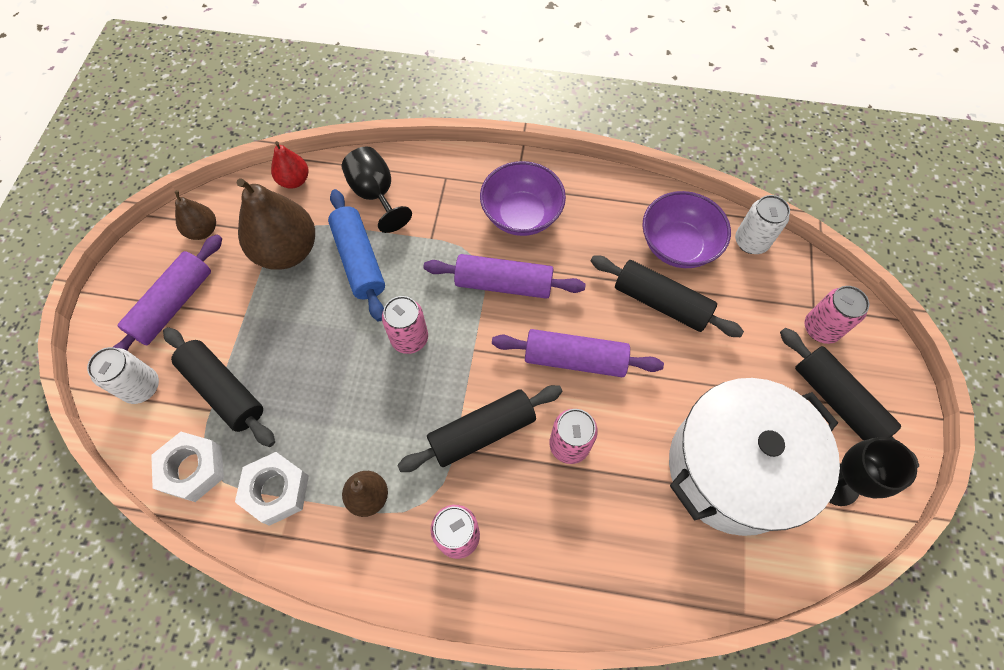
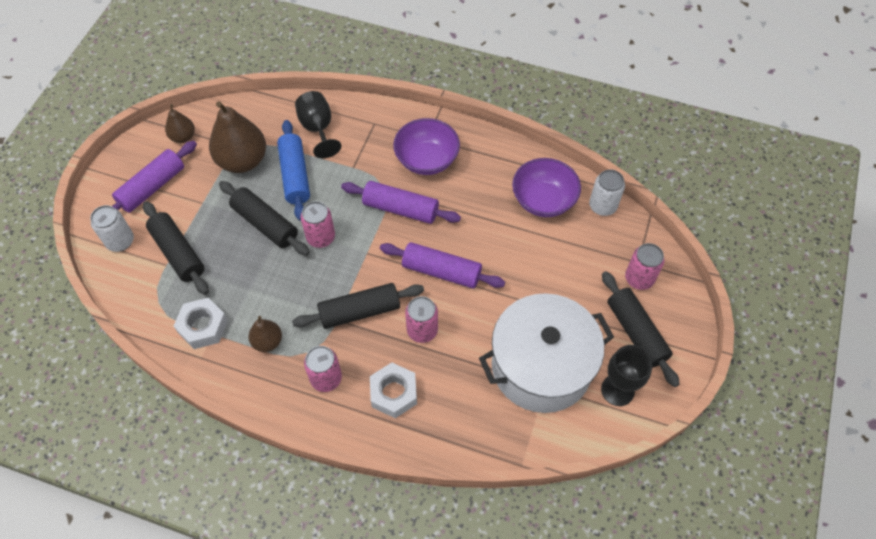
camera: 10 degrees right, 5 degrees down
white nut [151,432,224,502] -> white nut moved to [370,363,417,418]
red pear [271,141,308,189] -> none
black rolling pin [591,256,744,337] -> black rolling pin moved to [219,181,310,256]

